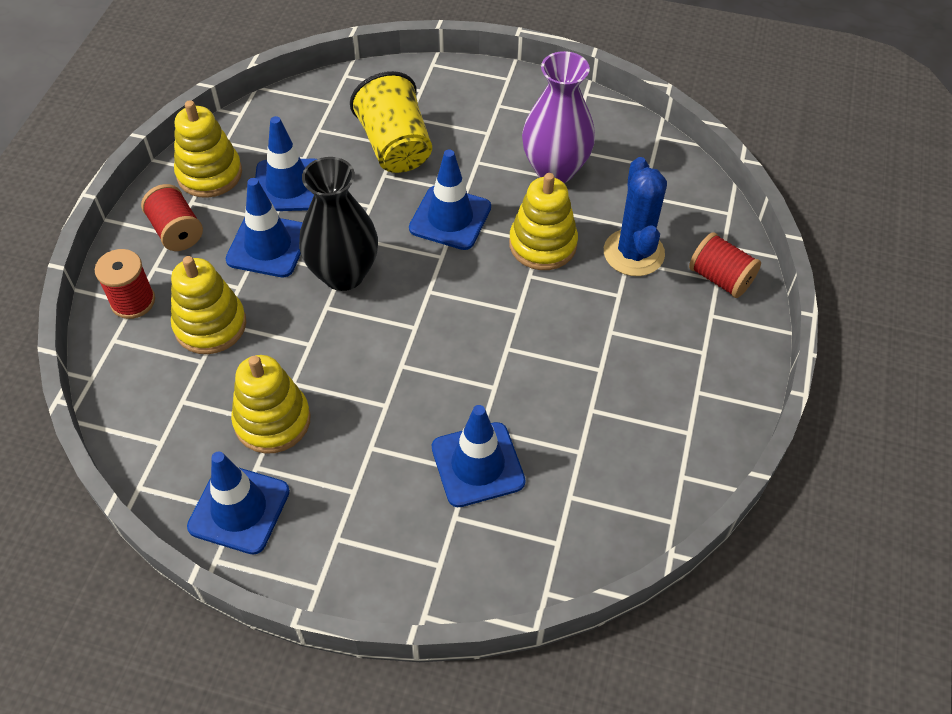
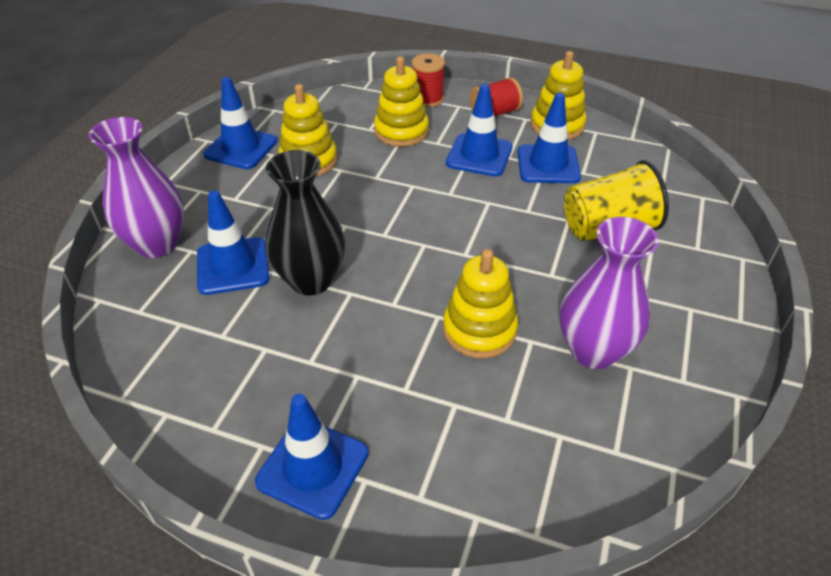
camera: 95 degrees right, 10 degrees down
black vase [299,157,378,291] -> black vase moved to [265,150,345,295]
blue traffic cone [409,149,491,250] -> blue traffic cone moved to [255,394,368,520]
blue cactus [604,157,667,276] -> none
red spool [689,232,761,298] -> none
none -> purple vase [89,117,184,258]

